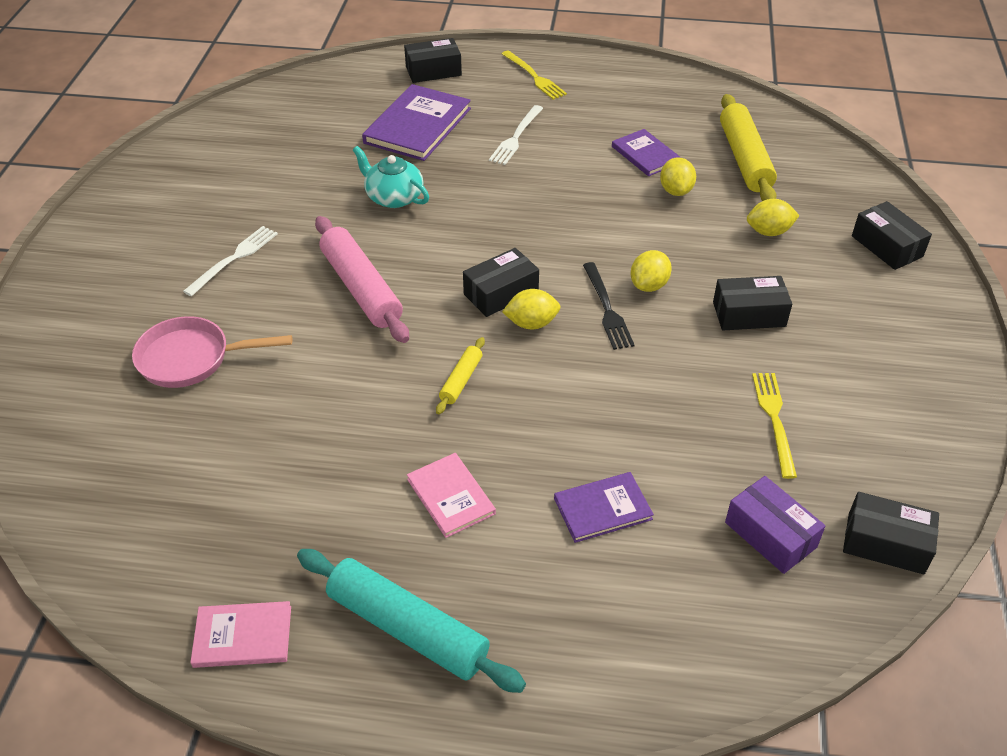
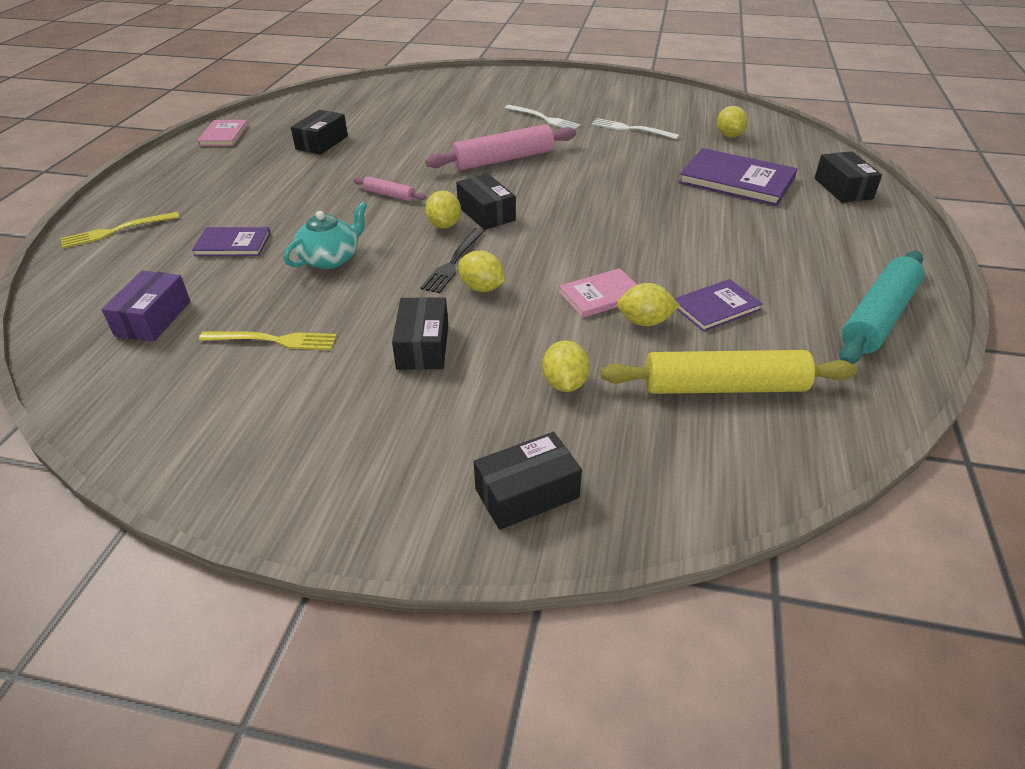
camera: 95 degrees right, 5 degrees down
pink pan [132,316,292,388] -> none
turquoise rolling pin [297,549,526,693] -> turquoise rolling pin moved to [839,251,924,364]
turquoise teapot [353,146,429,208] -> turquoise teapot moved to [283,202,367,269]
pink book [407,453,496,538] -> pink book moved to [559,268,637,318]
yellow rolling pin [436,337,485,414] -> pink rolling pin [353,176,426,201]
white fork [489,105,543,165] -> white fork moved to [591,118,679,139]
yellow fork [502,50,567,100] -> yellow fork moved to [61,212,180,248]
purple book [554,472,654,543] -> purple book turned 75 degrees counterclockwise [192,227,271,256]
black fork [583,262,635,350] -> black fork turned 60 degrees counterclockwise [420,228,485,293]
purple box [725,476,825,574] -> purple box turned 45 degrees counterclockwise [101,271,190,341]
black box [843,492,939,574] -> black box moved to [291,110,348,155]
none -> yellow lemon [717,106,748,138]

